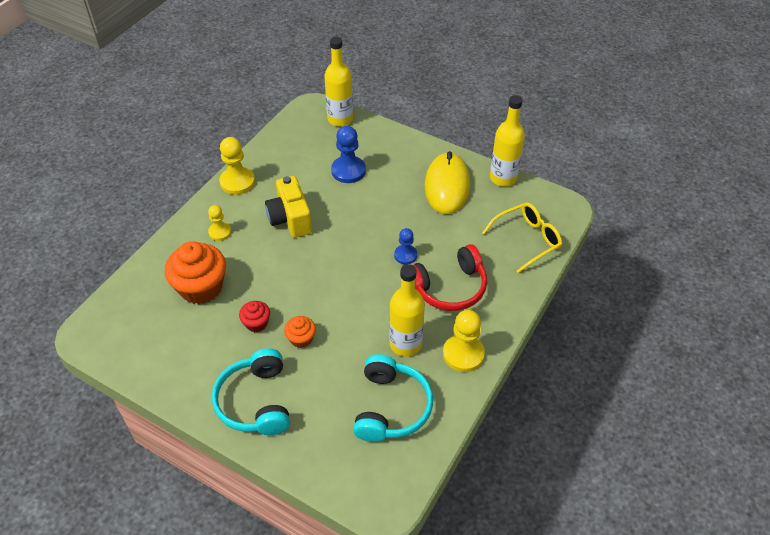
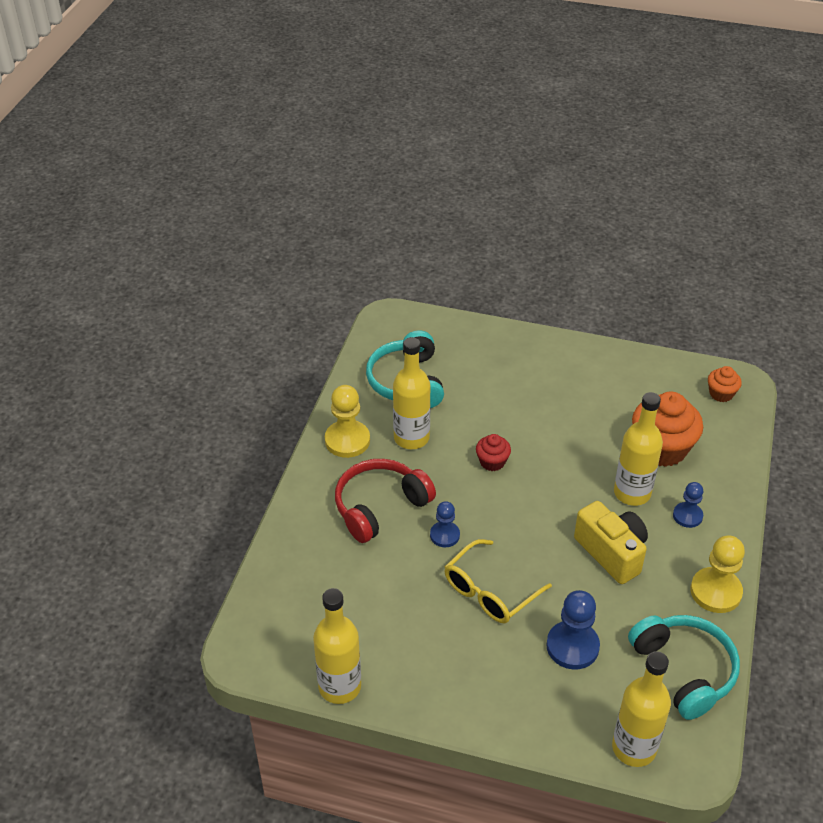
camera: 165 degrees right, 5 degrees down
yellow pawn [208,205,231,241] -> blue pawn [673,482,703,528]
turquoise headphones [212,348,290,435] -> turquoise headphones moved to [628,615,740,720]
red cupcake [239,301,270,332] -> red cupcake moved to [476,434,511,471]
orange cupcake [284,316,316,348] -> orange cupcake moved to [708,366,742,402]
yellow mouse [425,151,470,214] -> none
yellow glasses [482,202,562,273] -> yellow glasses moved to [444,539,552,623]
none -> yellow bottle [614,392,663,506]

